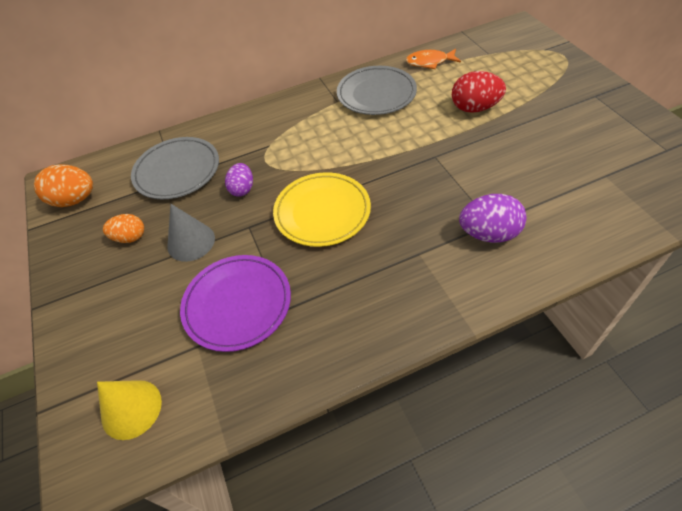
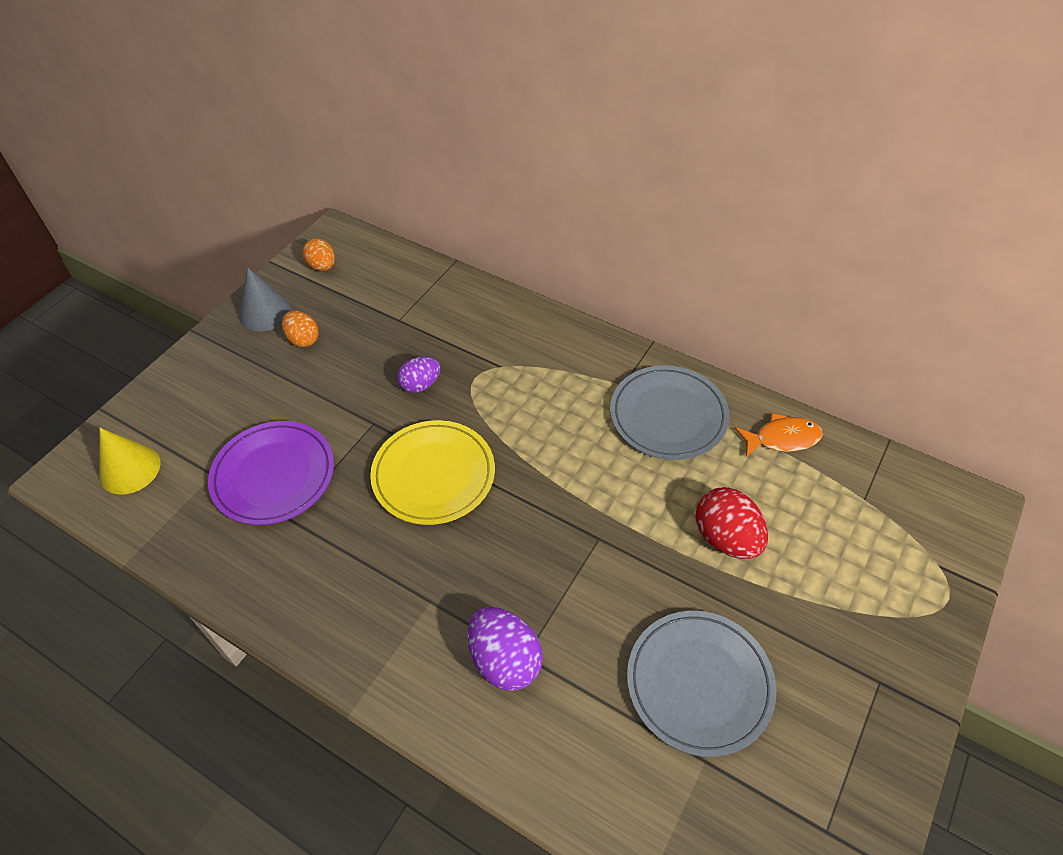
camera: 50 degrees right, 0 degrees up
orange egg [34,164,93,207] -> orange egg [302,238,335,271], size x0.65
grey plate [131,137,219,199] -> grey plate moved to [627,611,776,757]
grey cone [167,204,215,262] -> grey cone moved to [239,267,291,331]
orange fish [406,49,461,69] -> orange fish turned 120 degrees clockwise [735,413,823,457]

